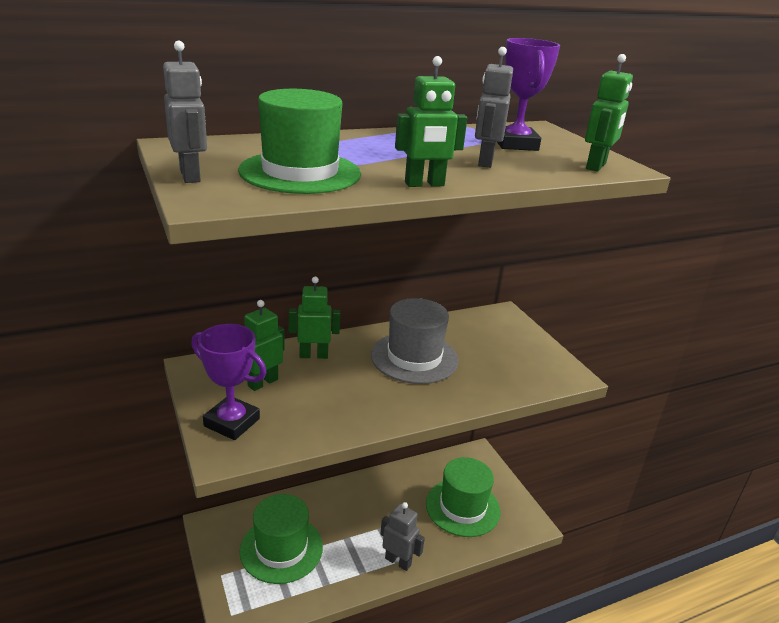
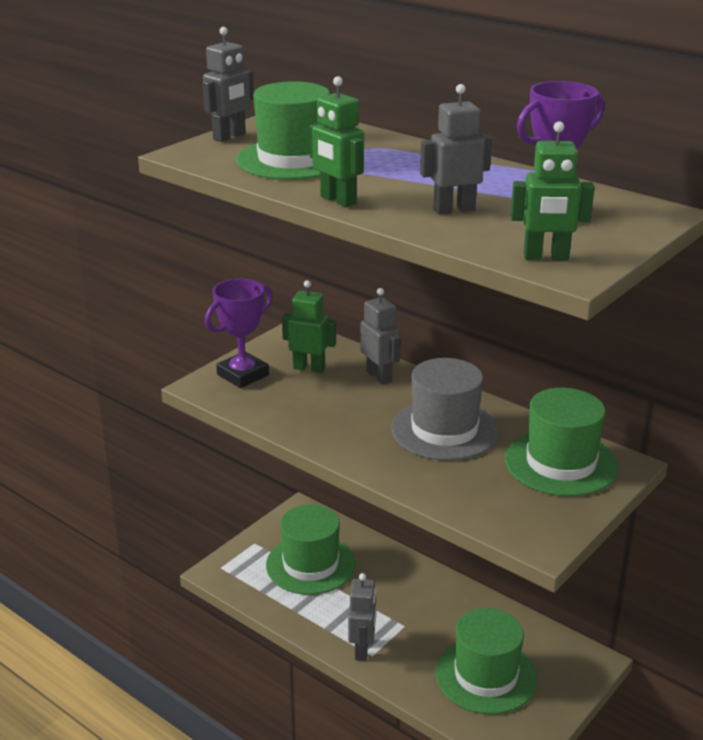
camera: 65 degrees right, 0 degrees up
purple trophy [192,324,266,440] -> purple trophy turned 45 degrees clockwise [205,279,273,388]
green robot [289,277,340,359] -> grey robot [360,288,401,385]
none -> green hat [505,388,618,497]

